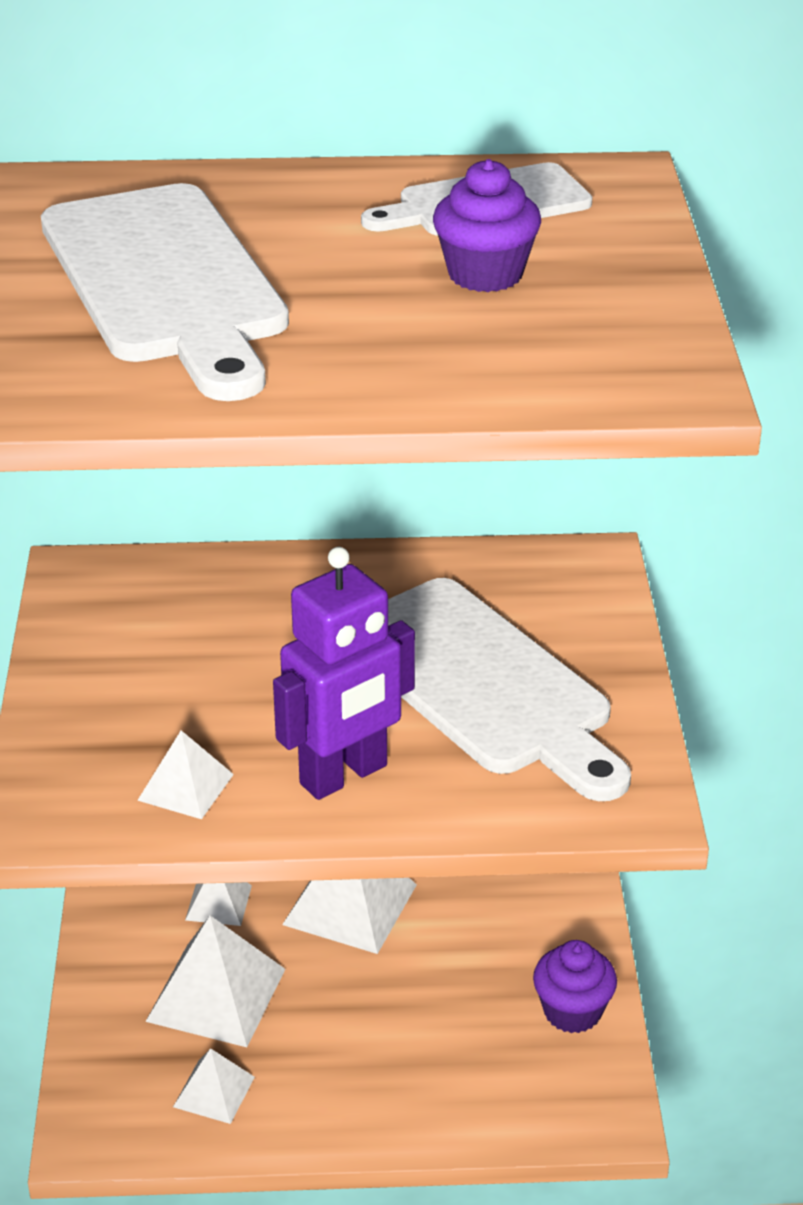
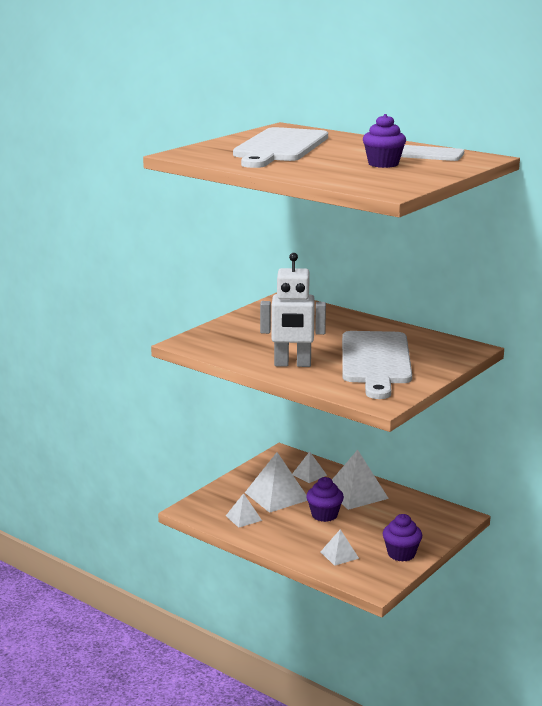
camera: 40 degrees right, 15 degrees down
white pyramid [137,730,234,819] -> white pyramid moved to [320,529,359,566]
purple robot [273,547,415,800] -> white robot [260,253,326,367]
none -> purple cupcake [306,477,344,522]

